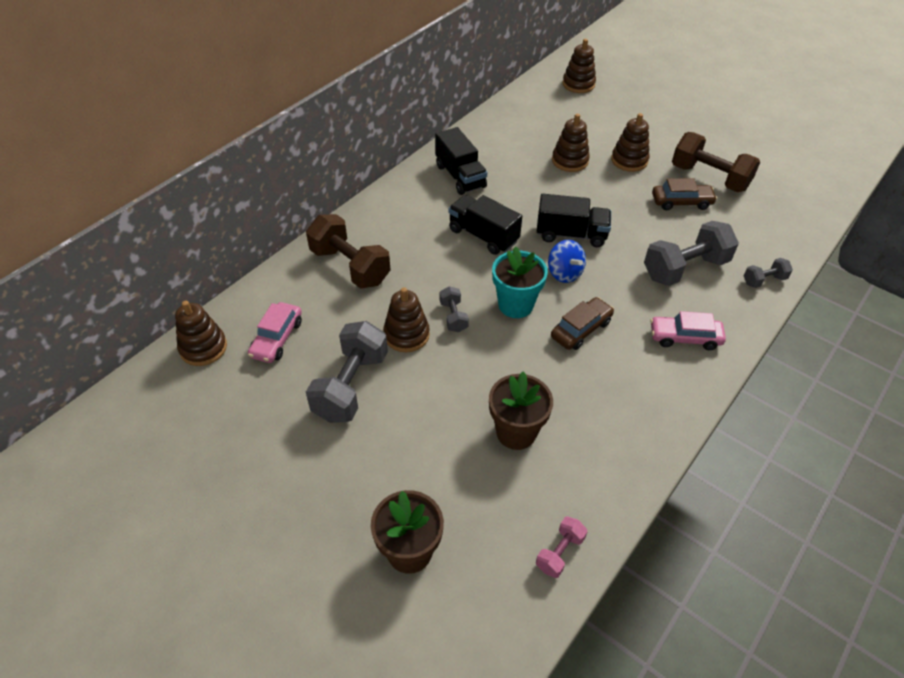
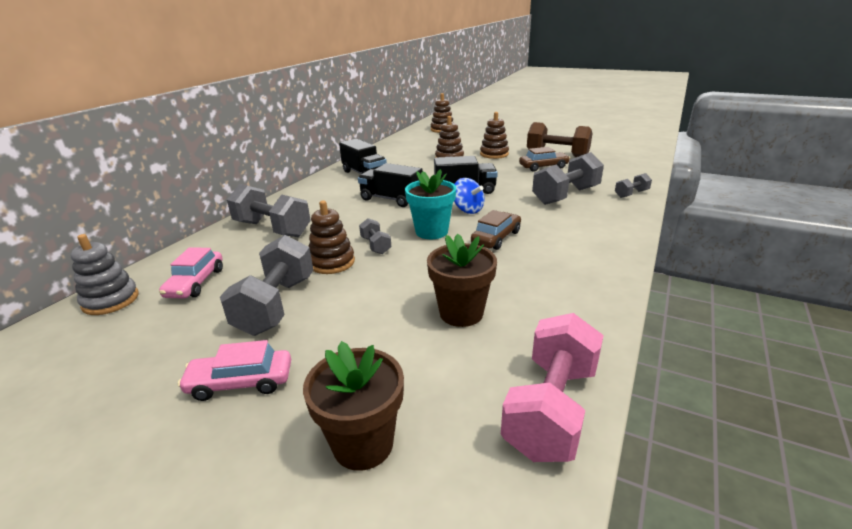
camera: 10 degrees left, 20 degrees down
brown stacking toy [175,301,227,366] -> grey stacking toy [71,234,139,315]
brown dumbbell [306,214,391,289] -> grey dumbbell [227,184,311,237]
pink dumbbell [536,516,588,578] -> pink dumbbell [501,313,604,462], size x2.02
pink car [650,311,726,350] -> pink car moved to [178,340,291,401]

